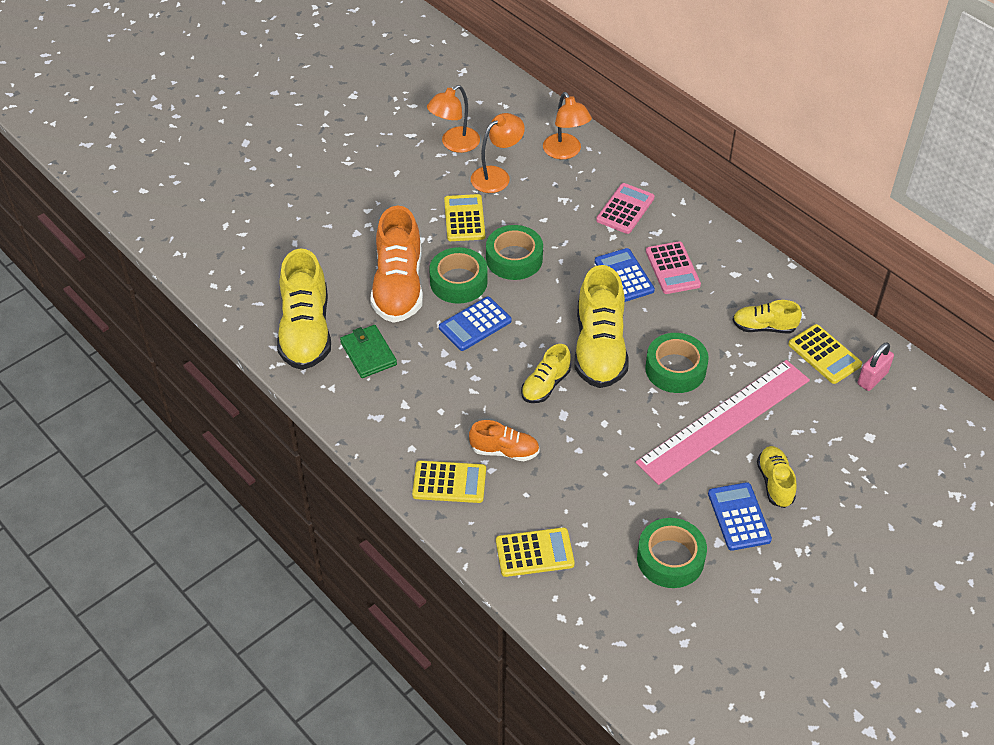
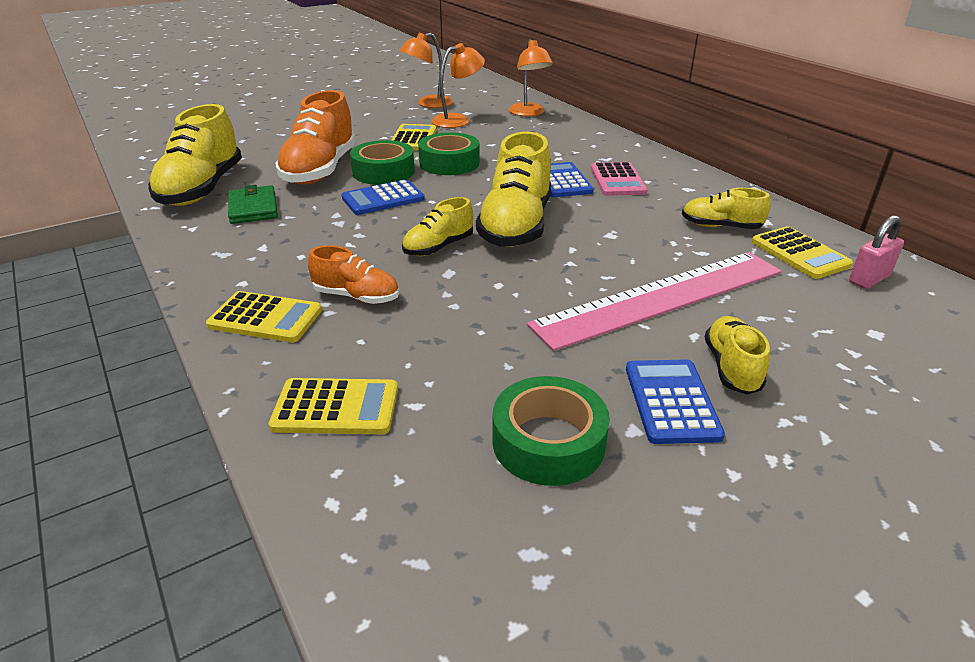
camera: 10 degrees right, 15 degrees down
pink calculator [596,183,655,234] -> none
green tape [645,333,709,393] -> none

